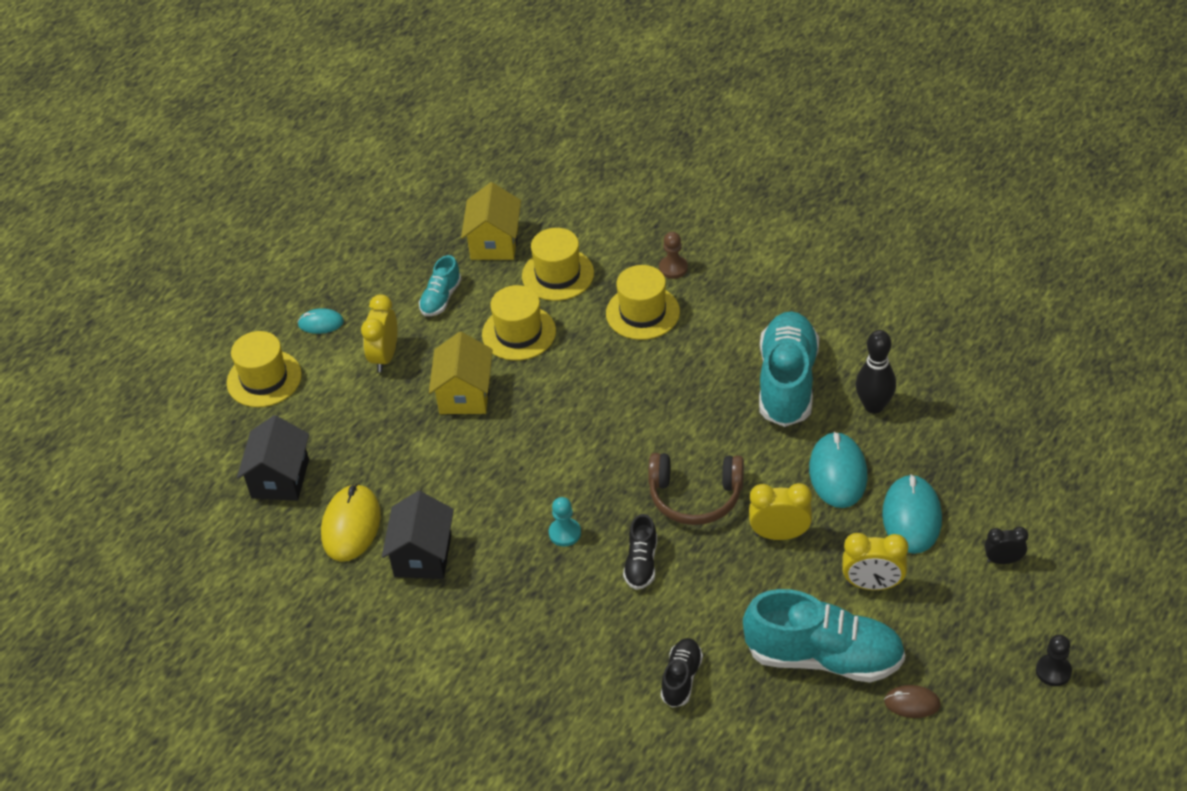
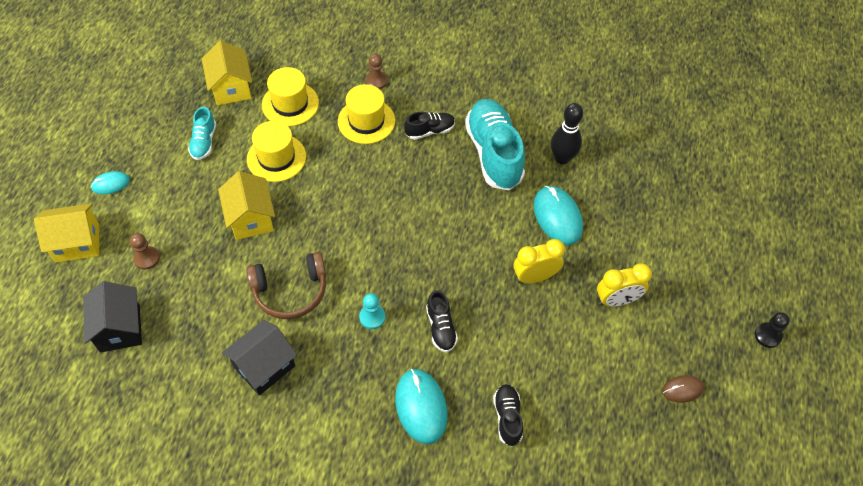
camera: 25 degrees left, 10 degrees up
yellow hat [227,331,302,407] -> yellow house [34,203,99,263]
yellow mouse [321,484,381,562] -> none
yellow clock [361,294,398,372] -> none
black house [382,491,454,579] -> black house turned 60 degrees clockwise [222,320,297,396]
brown headphones [648,453,744,525] -> brown headphones moved to [247,252,326,319]
turquoise shoe [743,589,905,682] -> none
turquoise mouse [882,474,942,554] -> turquoise mouse moved to [395,369,448,444]
black clock [985,527,1028,564] -> none
none -> brown pawn [130,233,160,270]
none -> black shoe [404,112,455,140]

